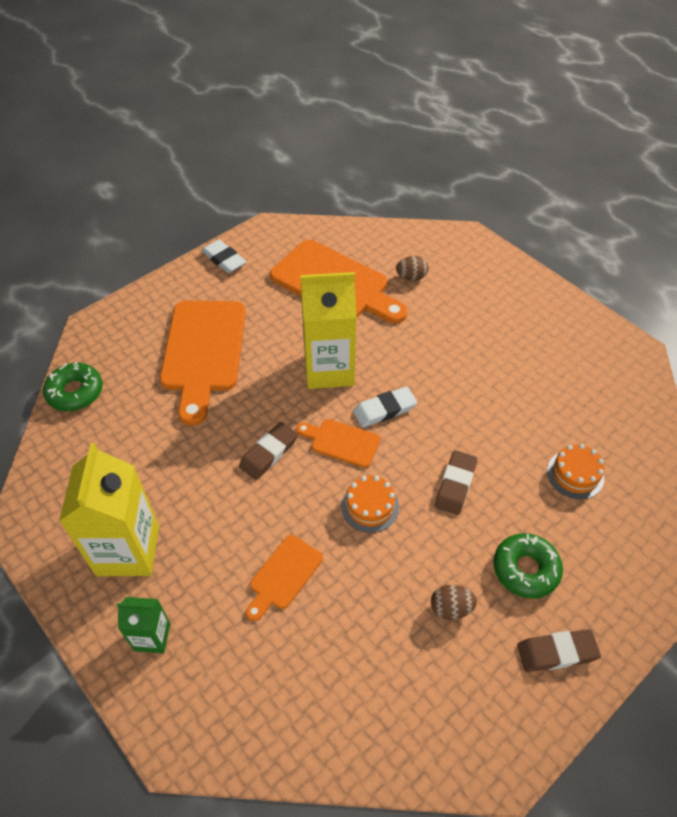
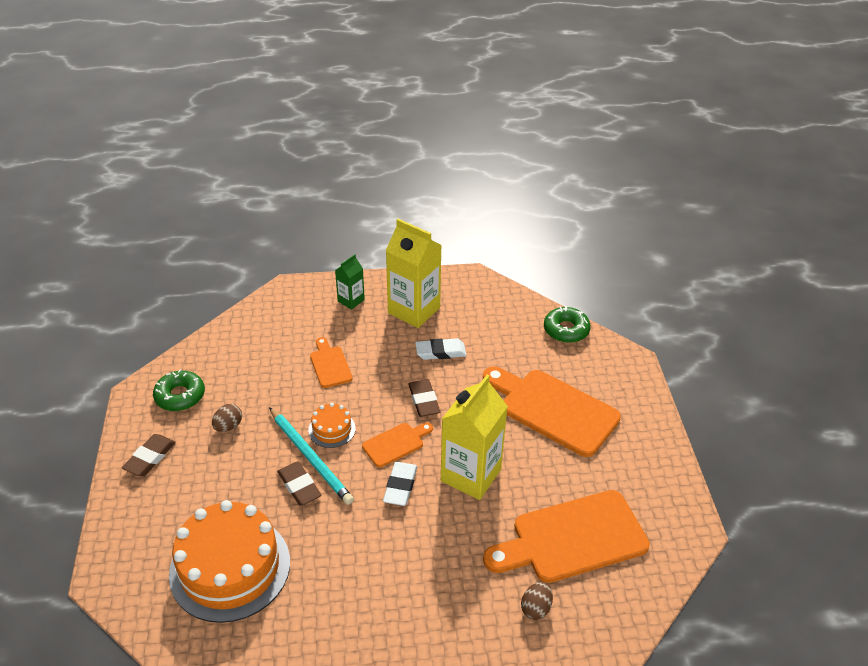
camera: 125 degrees right, 10 degrees down
white eraser [201,239,247,273] -> white eraser moved to [415,338,467,360]
green donut [494,533,563,599] -> green donut moved to [153,369,205,411]
orange cake [547,444,605,499] -> orange cake [169,500,290,623], size x2.22
none -> turquoise pencil [269,407,354,505]

